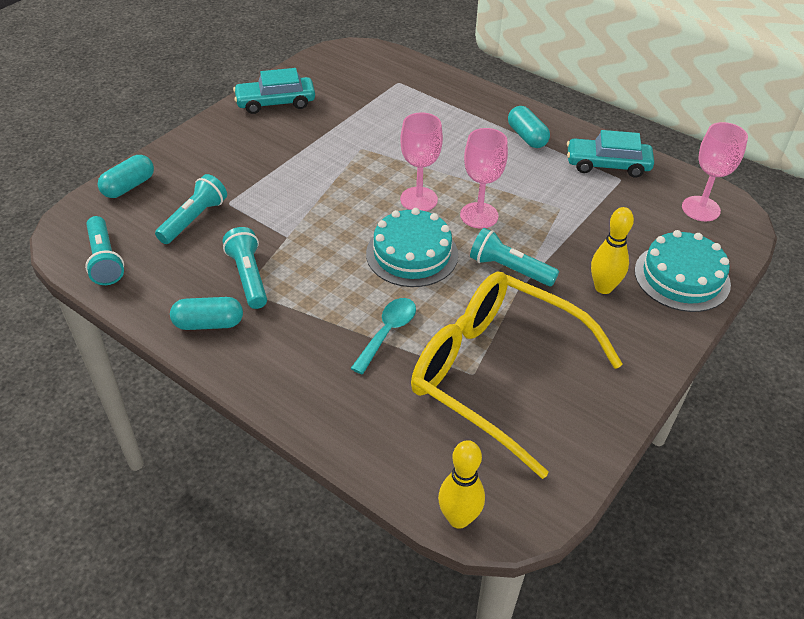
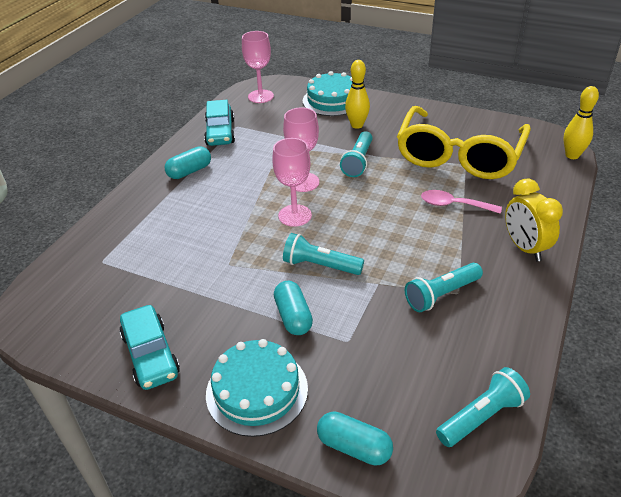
camera: 100 degrees left, 5 degrees down
turquoise flashlight [155,174,227,244] -> turquoise flashlight moved to [283,233,364,275]
turquoise capsule [170,297,243,330] -> turquoise capsule moved to [274,281,313,335]
turquoise spoon [350,298,416,374] -> pink spoon [421,190,502,214]
turquoise cake [366,208,458,287] -> turquoise cake moved to [206,339,308,437]
none -> yellow clock [505,179,563,261]

